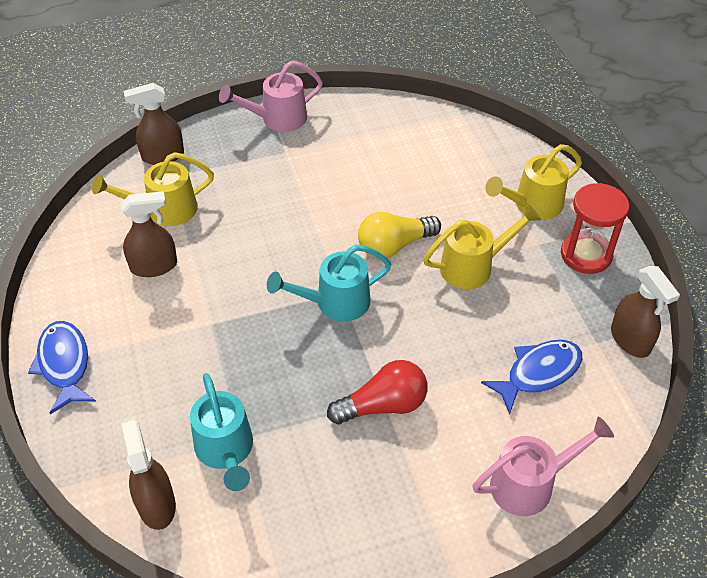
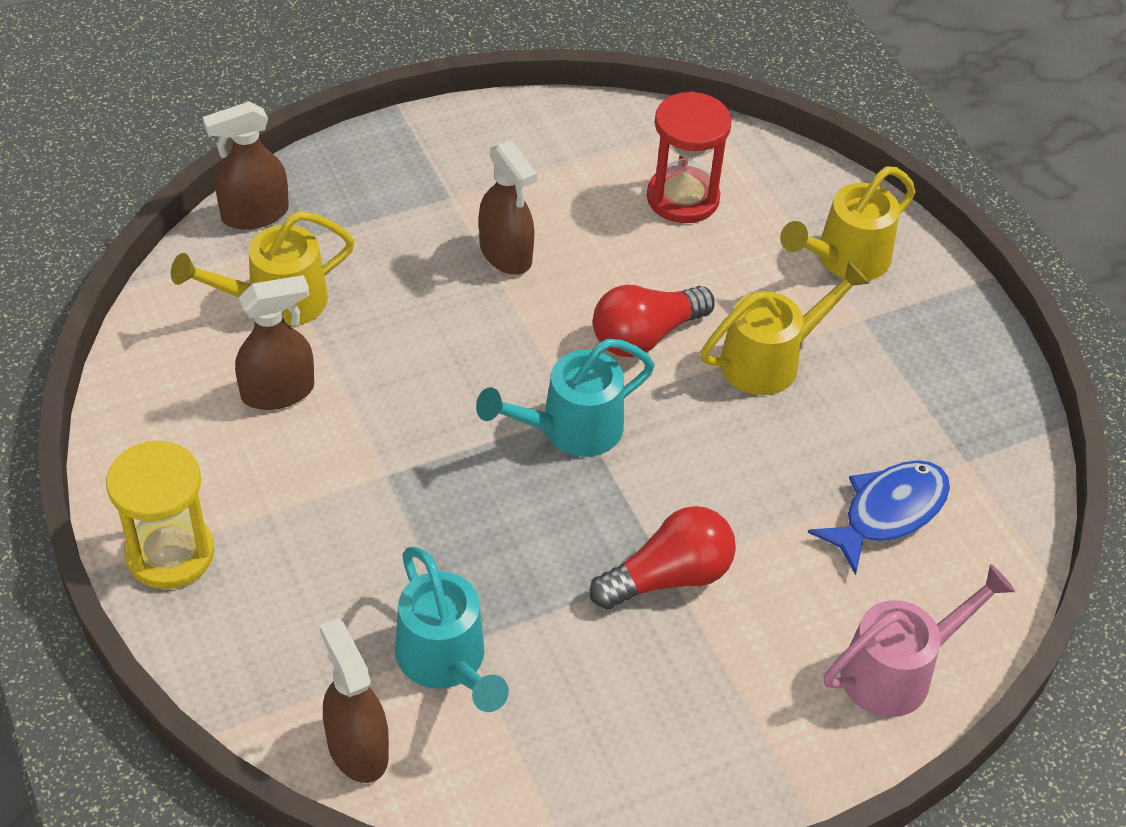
camera: 10 degrees left, 0 degrees up
blue fish [28,321,96,414] -> yellow hourglass [106,441,214,589]
pink watering can [219,61,323,132] -> none
yellow light bulb [358,212,441,258] -> red light bulb [593,285,715,357]
red hourglass [561,183,630,274] -> red hourglass moved to [647,92,732,223]
brown spray bottle [611,266,680,358] -> brown spray bottle moved to [479,140,537,275]

